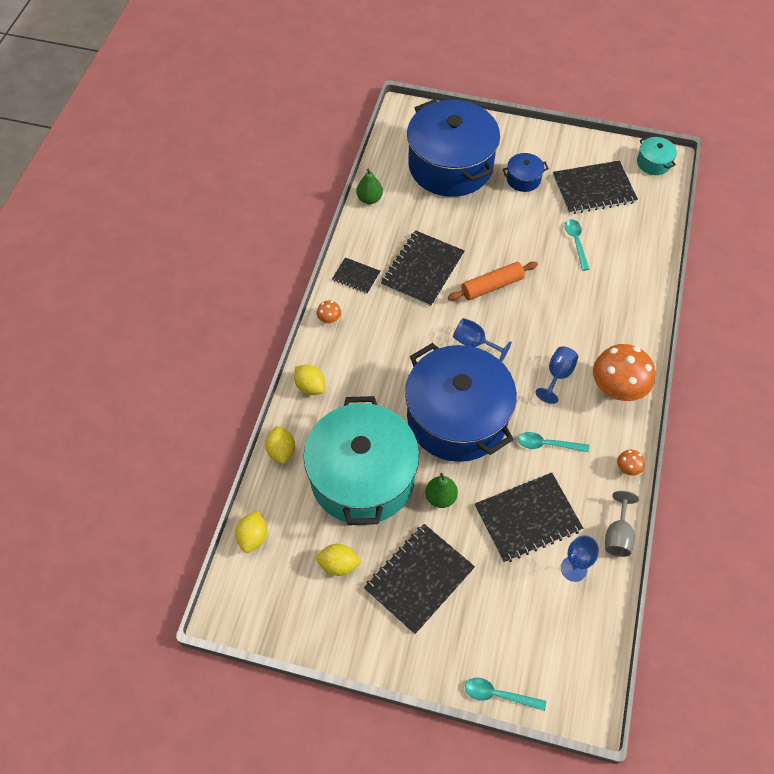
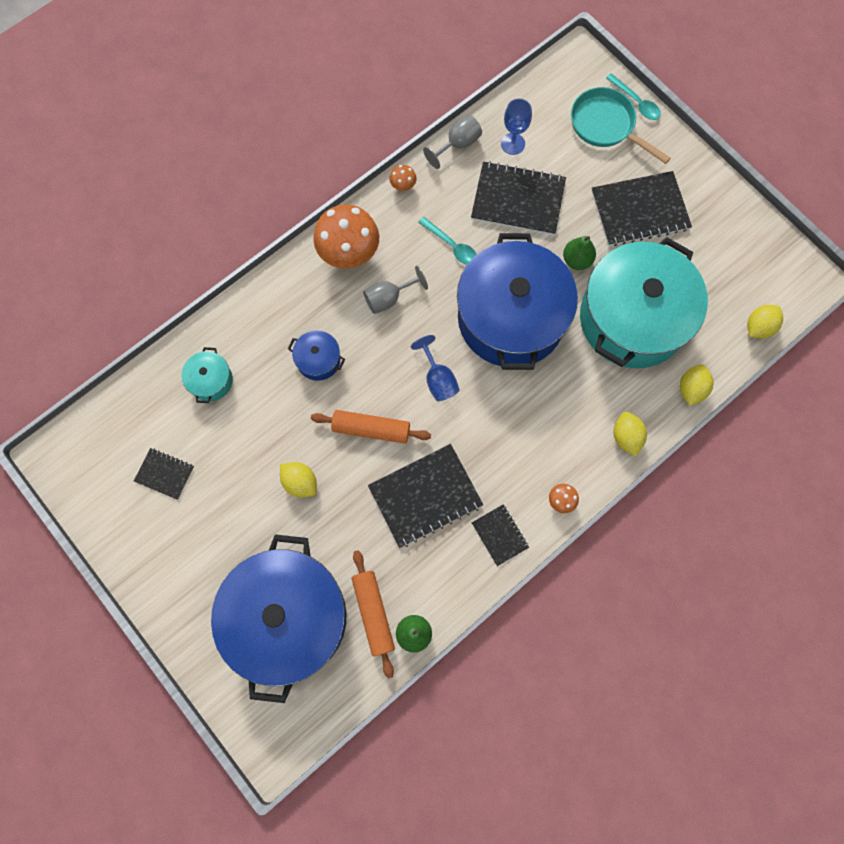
camera: 145 degrees left, 15 degrees up
yellow lemon [316,544,362,576] -> yellow lemon moved to [280,462,317,498]
blue pot [503,153,549,192] -> blue pot moved to [288,330,345,381]
blue goblet [535,346,578,404] -> grey goblet [363,265,428,314]
black notebook [553,160,638,214] -> black notebook [134,448,194,500], size x0.53
turquoise spoon [565,219,589,271] -> none
turquoise pot [637,137,677,175] -> turquoise pot moved to [181,347,233,403]
none -> orange rolling pin [352,550,395,678]
none -> turquoise pan [571,87,670,164]

